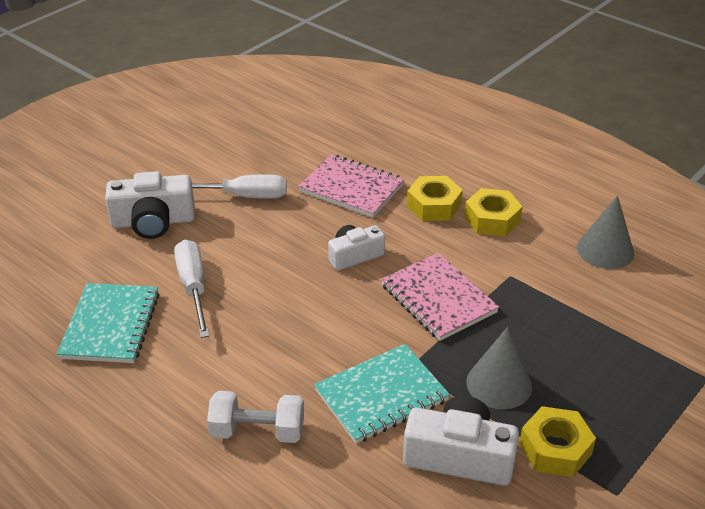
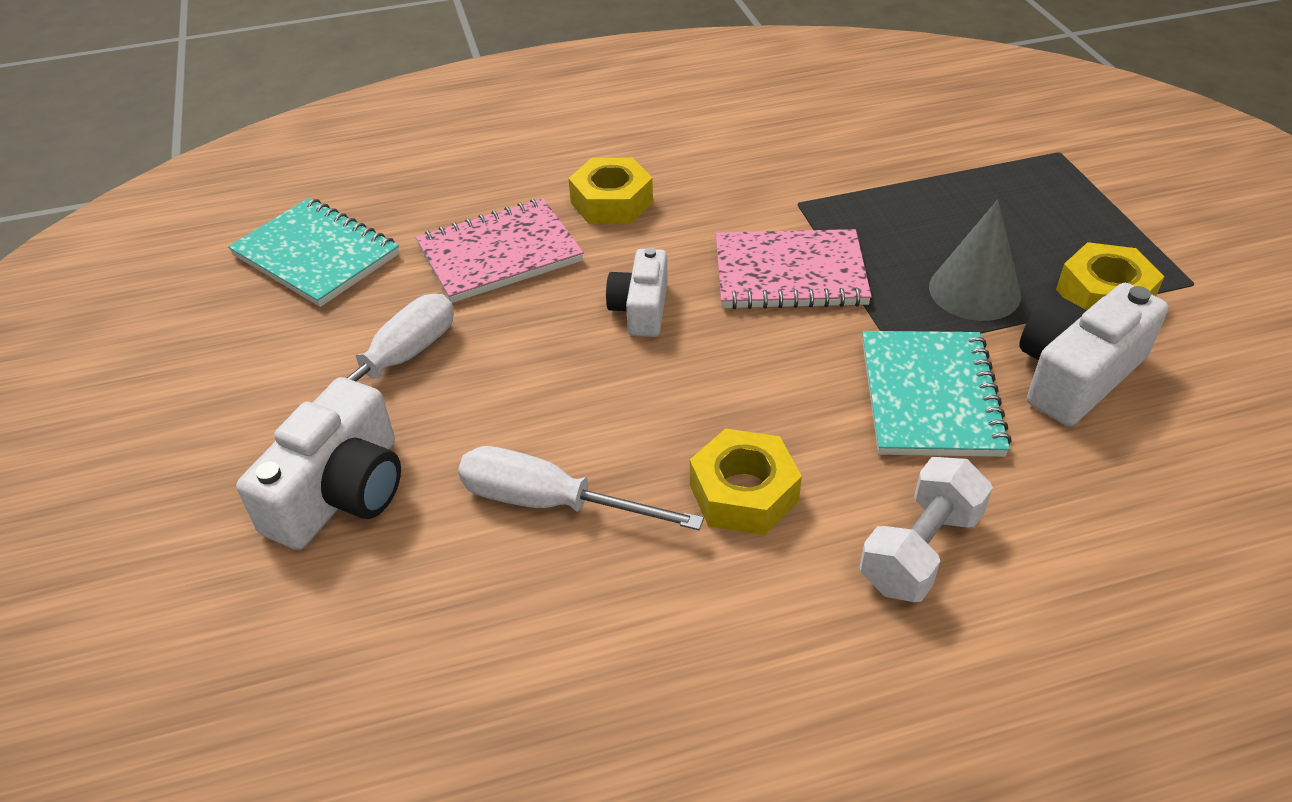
camera: 55 degrees left, 5 degrees up
turquoise notebook [57,283,159,363] -> turquoise notebook moved to [228,198,399,307]
yellow nut [464,188,523,236] -> yellow nut moved to [690,429,802,535]
grey cone [577,195,634,269] -> none

